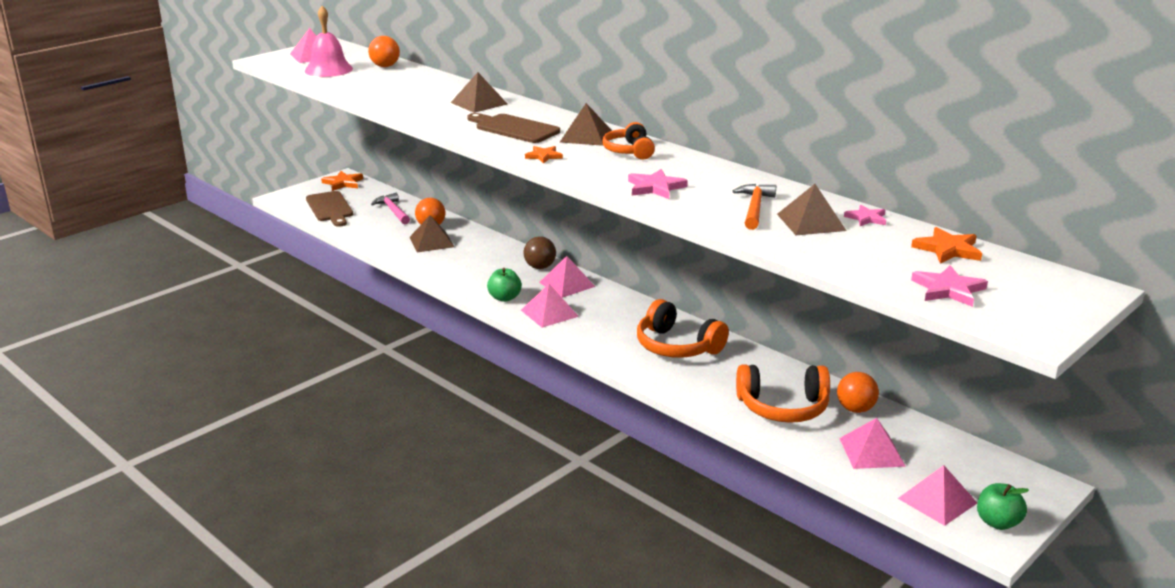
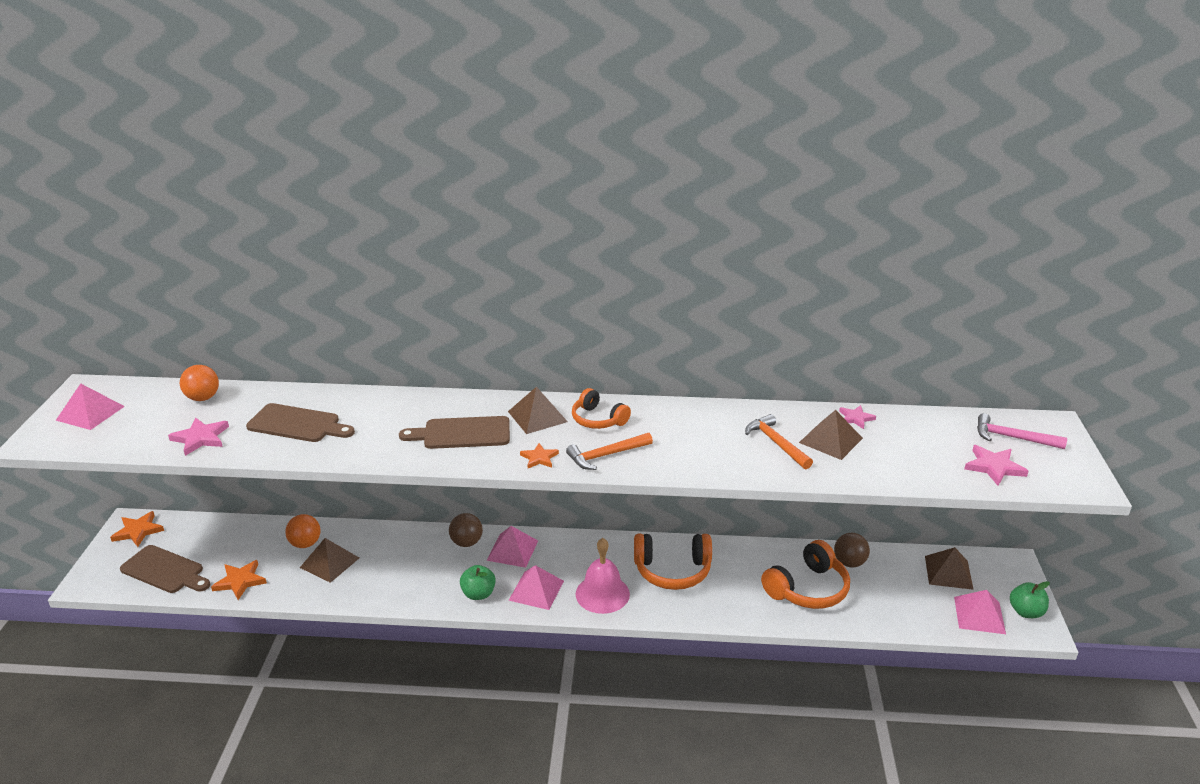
camera: 40 degrees left, 5 degrees up
pink bell [305,6,353,77] -> pink bell moved to [576,538,630,614]
pink hammer [371,193,410,224] -> pink hammer moved to [977,413,1067,449]
brown pyramid [451,72,507,113] -> brown pyramid moved to [925,547,974,590]
pink star [628,169,688,199] -> pink star moved to [168,418,229,456]
orange ball [837,372,879,413] -> brown ball [834,533,870,568]
pink pyramid [839,418,906,469] -> none
orange star [911,227,982,264] -> orange star moved to [211,560,267,600]
none -> brown cutting board [246,403,355,442]
none -> orange hammer [566,433,653,470]

